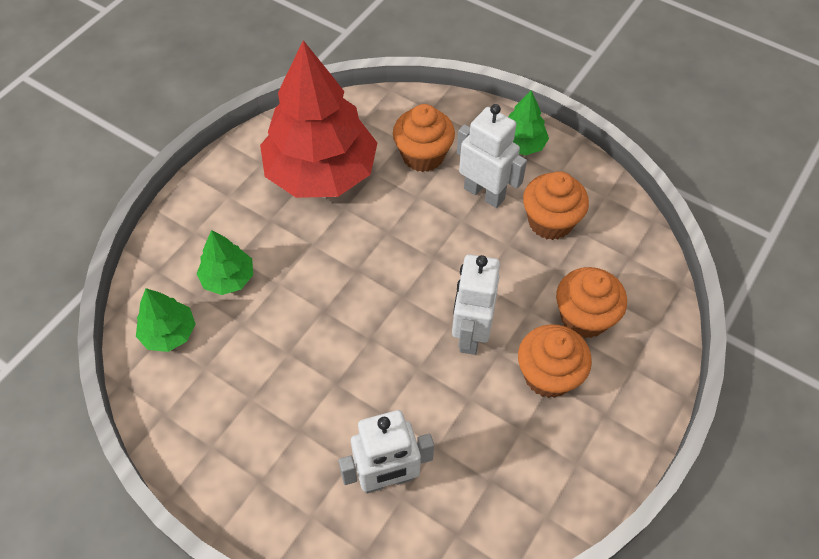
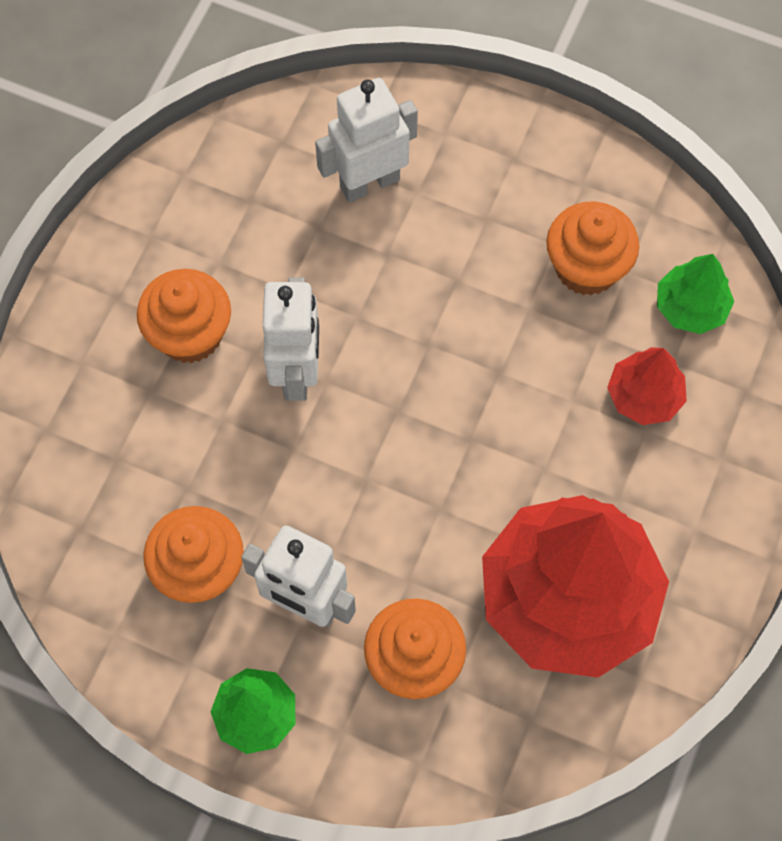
camera: 170 degrees right, 10 degrees up
green tree [197,230,253,295] -> red tree [607,347,687,425]
orange cupcake [556,267,627,338] -> orange cupcake moved to [546,202,639,296]

